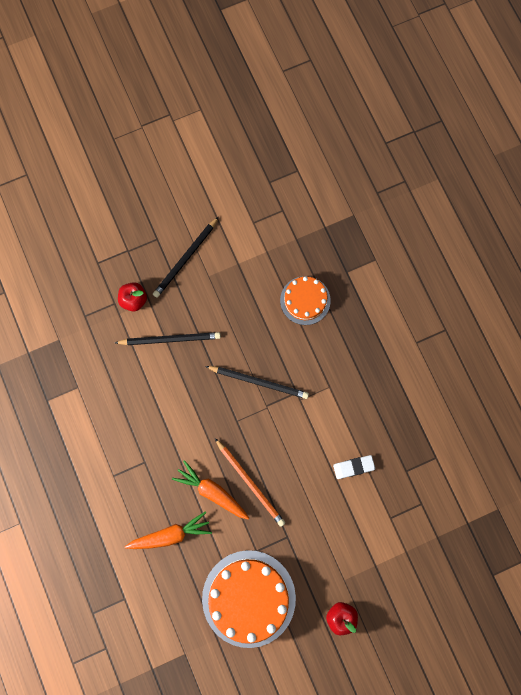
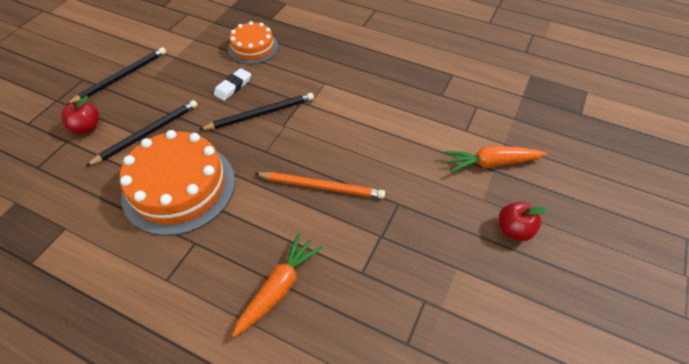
camera: 40 degrees left, 25 degrees down
black pencil [153,217,219,298] -> black pencil turned 135 degrees counterclockwise [67,47,166,105]
orange carrot [172,460,249,519] -> orange carrot moved to [444,146,547,172]
orange cake [202,550,296,648] -> orange cake moved to [120,130,235,236]
white eraser [333,455,375,479] -> white eraser moved to [214,68,251,101]

